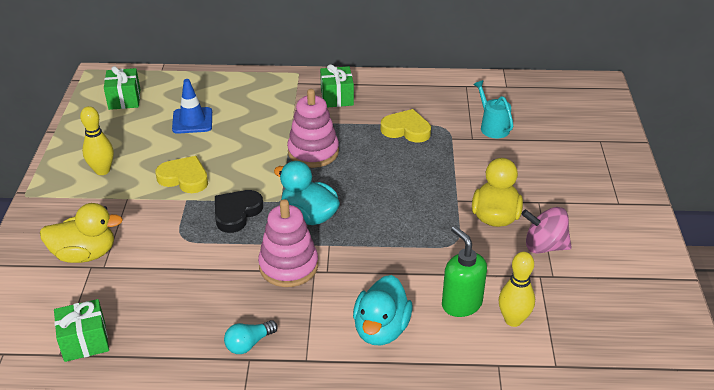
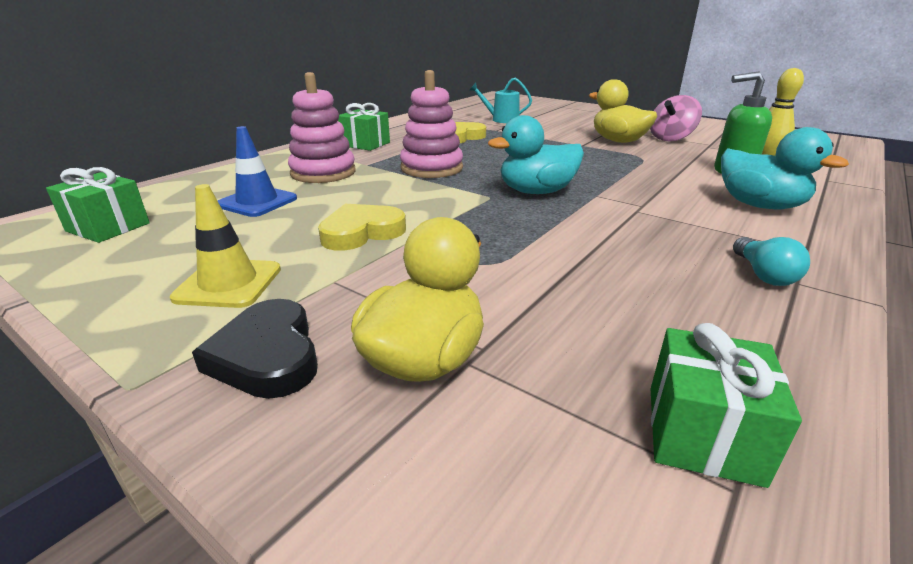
camera: 55 degrees left, 10 degrees down
yellow bowling pin [80,106,114,175] -> yellow traffic cone [170,184,281,308]
black heart [215,190,263,233] -> black heart moved to [192,299,318,399]
pink stacking toy [258,199,318,287] -> pink stacking toy moved to [288,72,356,183]

